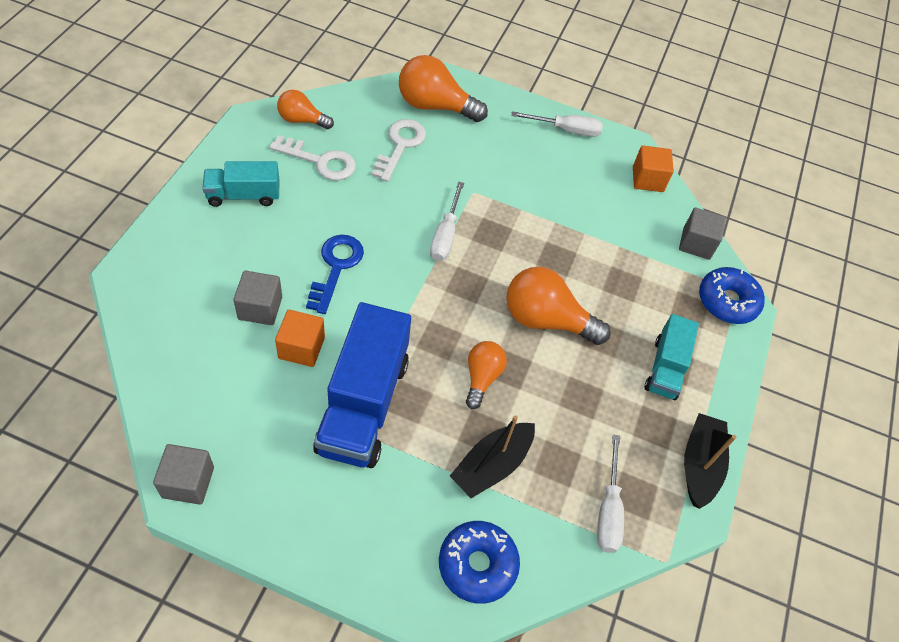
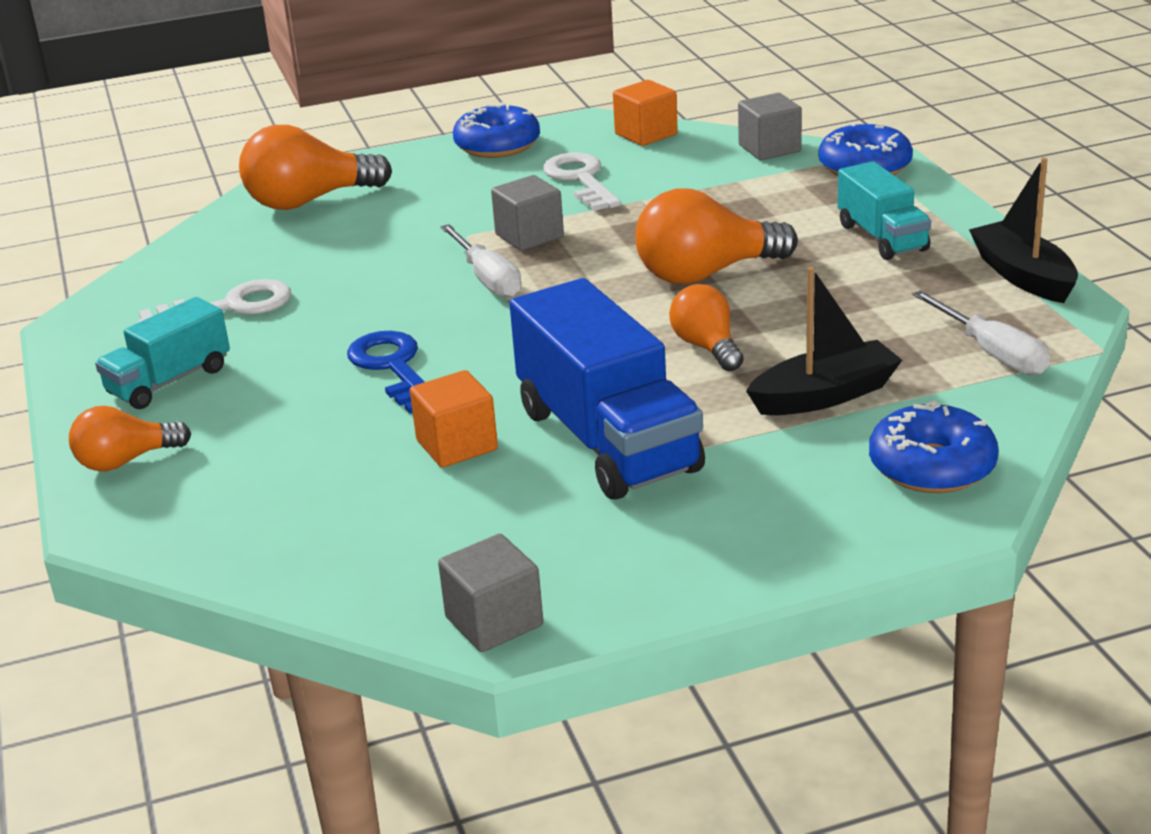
camera: 30 degrees left, 25 degrees down
grey cube [233,271,282,325] -> grey cube moved to [491,175,564,251]
orange light bulb [277,90,334,129] -> orange light bulb moved to [69,406,191,471]
white key [372,119,426,182] -> white key moved to [543,152,621,211]
black boat [450,415,535,498] -> black boat turned 120 degrees counterclockwise [746,267,902,415]
white screwdriver [511,111,603,137] -> blue donut [453,102,540,158]

